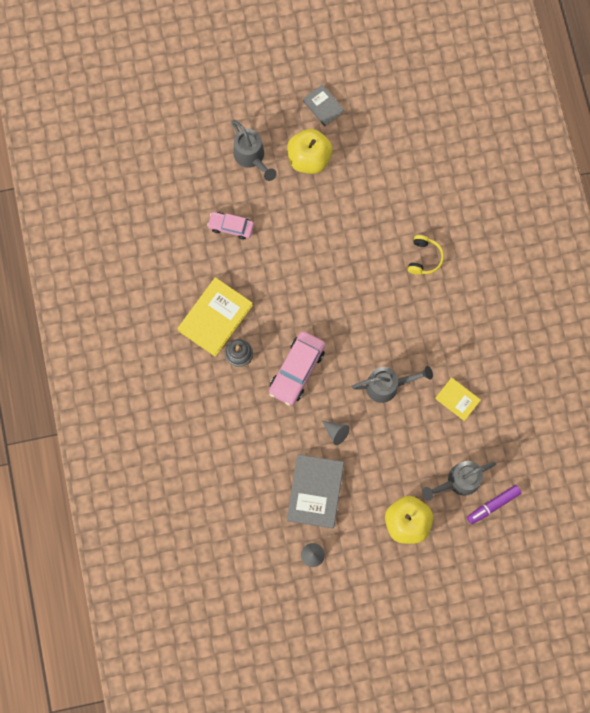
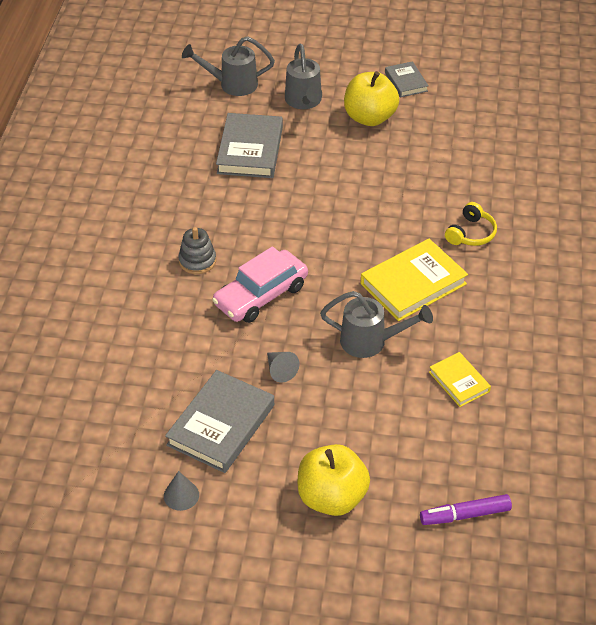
camera: 20 degrees right, 30 degrees down
yellow book [177,277,253,357] -> yellow book moved to [361,239,468,321]
pink car [207,212,254,239] -> grey book [216,113,283,178]
grey watering can [422,461,496,501] -> grey watering can moved to [182,36,275,96]

